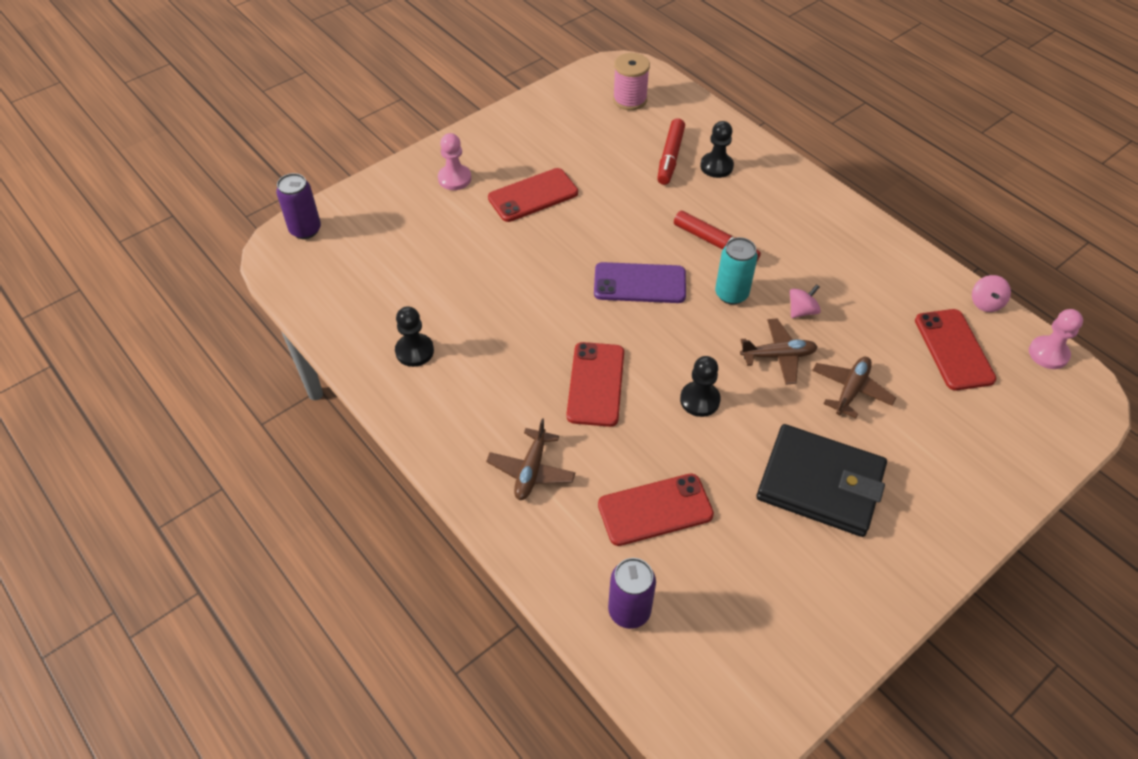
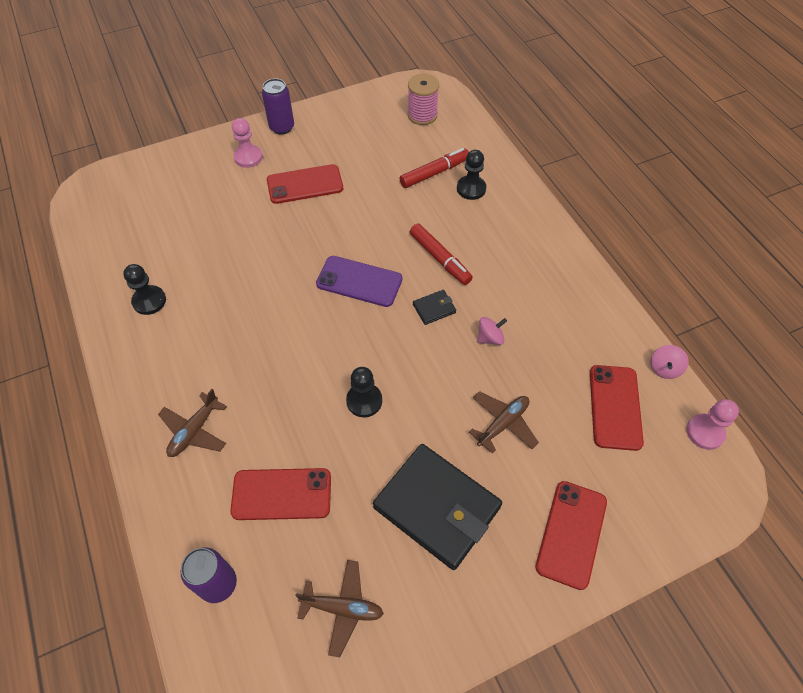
camera: 15 degrees right, 5 degrees up
purple can [276,173,321,239] -> purple can moved to [262,79,294,135]
red phone [566,342,624,427] -> red phone moved to [535,481,607,590]
red marker [657,119,685,185] -> red marker turned 150 degrees counterclockwise [399,148,469,188]
turquoise can [715,237,758,305] -> black wallet [413,290,456,325]
brown plane [740,319,817,385] -> brown plane moved to [295,560,384,657]

